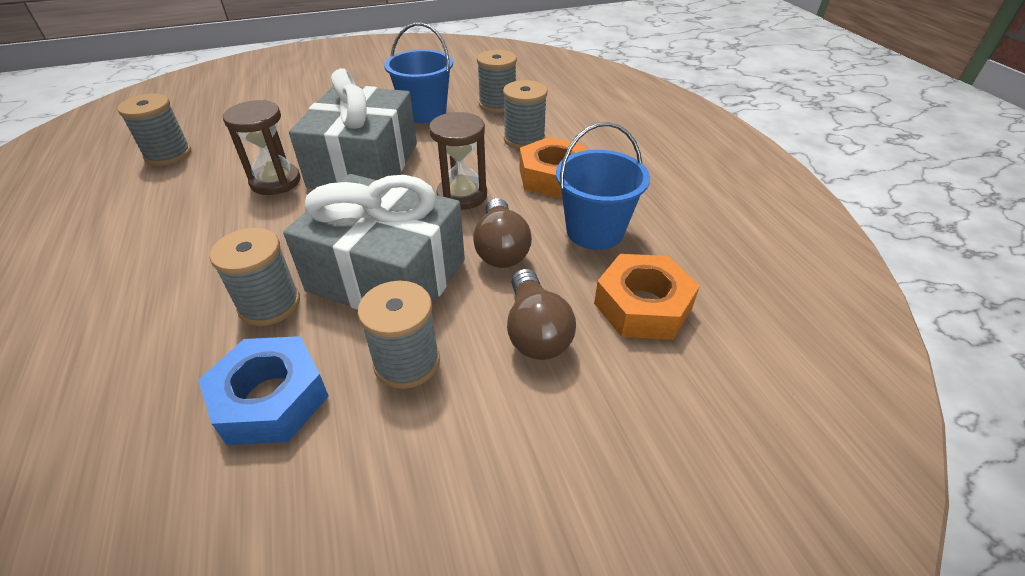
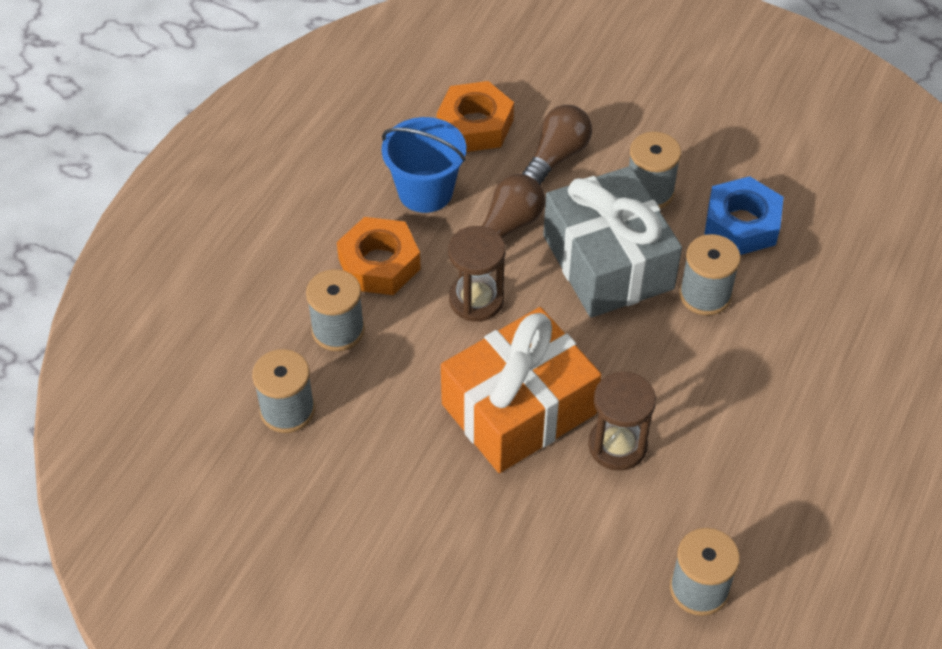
camera: 135 degrees left, 10 degrees up
grey gift [289,68,417,188] -> orange gift [441,307,601,473]
blue bucket [384,23,453,123] -> none

